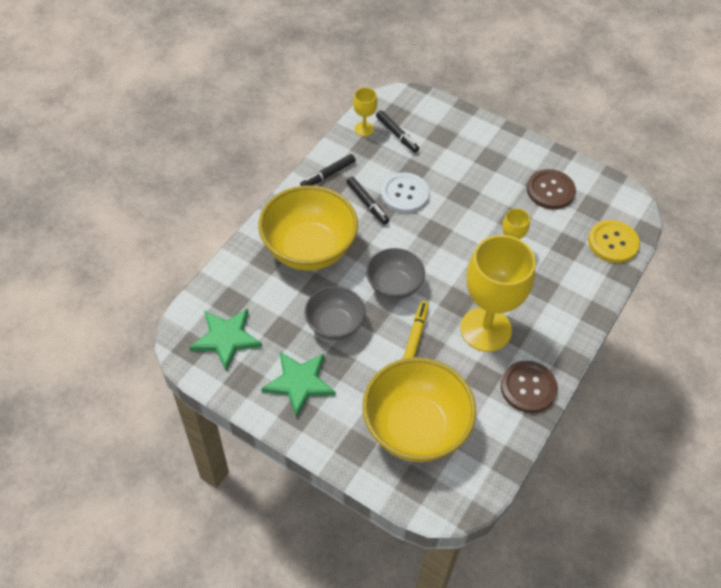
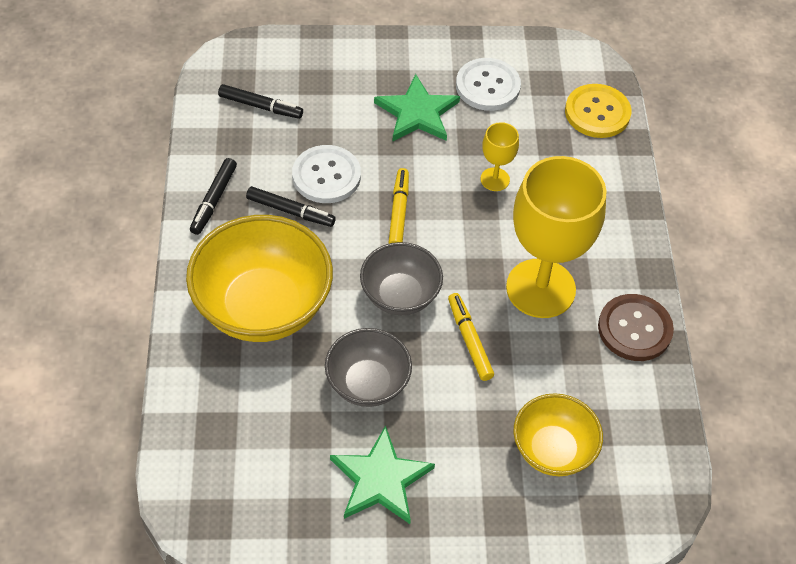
camera: 35 degrees left, 0 degrees up
green star [189,309,262,371] -> green star moved to [374,74,460,142]
yellow goblet [353,87,378,136] -> none
yellow bowl [362,357,476,462] -> yellow bowl [514,393,603,476], size x0.59
brown button [527,169,576,209] -> white button [456,58,521,111]
none -> yellow marker [388,168,409,244]

